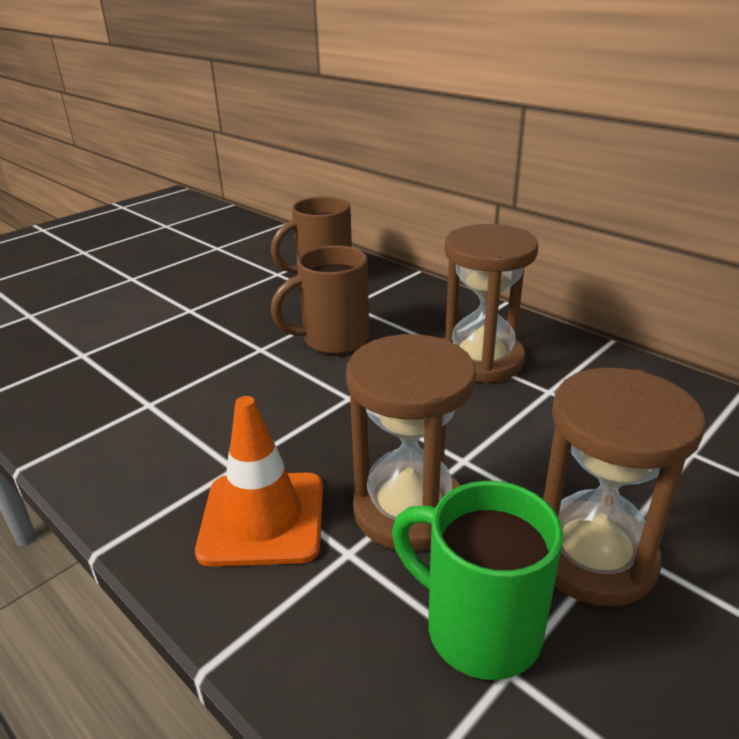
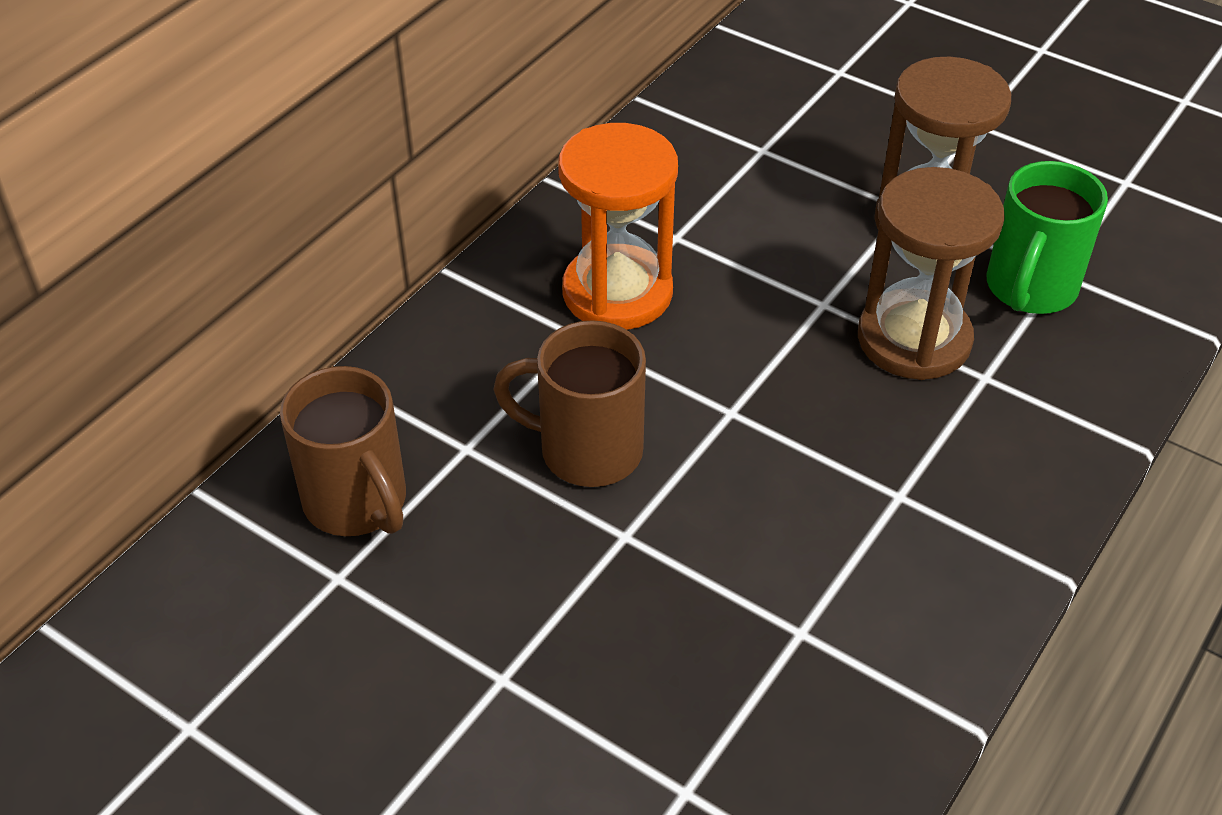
camera: 100 degrees left, 15 degrees up
orange traffic cone [195,396,323,567] -> none
brown mug [271,245,369,354] -> brown mug turned 135 degrees clockwise [493,320,646,487]
brown hourglass [444,224,539,383] -> orange hourglass [558,123,678,330]

